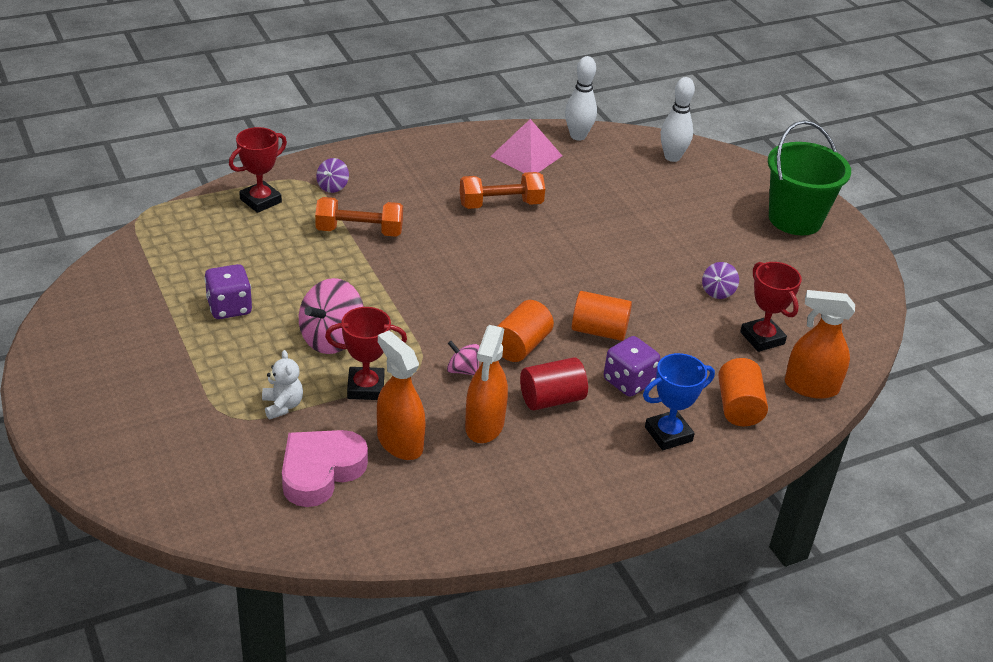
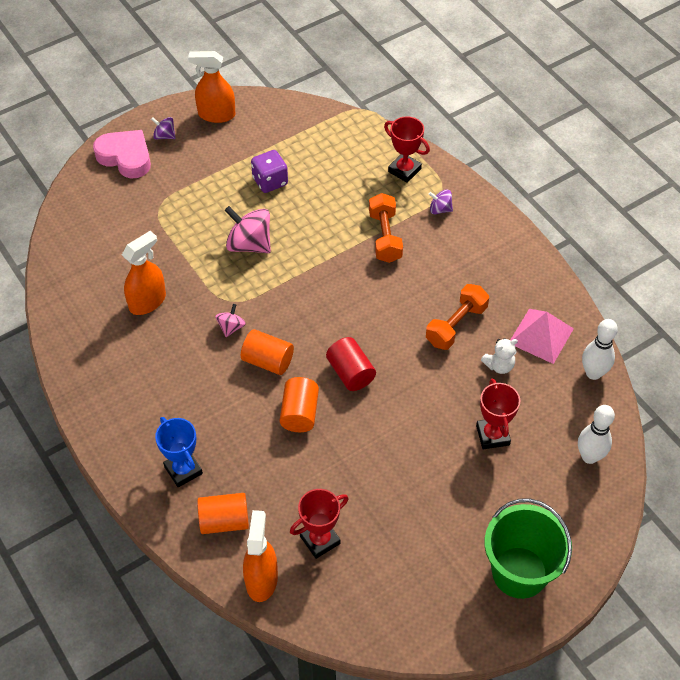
camera: 85 degrees right, 15 degrees up
white teddy bear [262,350,303,419] -> white teddy bear moved to [481,338,518,374]
pink heart [282,430,368,507] -> pink heart moved to [93,130,151,178]
red trophy [325,307,407,400] -> red trophy moved to [476,378,520,449]
orange dumbbell [460,172,545,209] -> orange dumbbell turned 60 degrees clockwise [426,284,489,350]
orange spray bottle [465,325,508,443] -> orange spray bottle moved to [188,51,235,123]
red cylinder [520,357,588,411] -> red cylinder moved to [326,337,376,391]
purple dice [604,336,660,397] -> none
purple spinning top [702,262,739,299] -> purple spinning top moved to [151,117,176,139]

